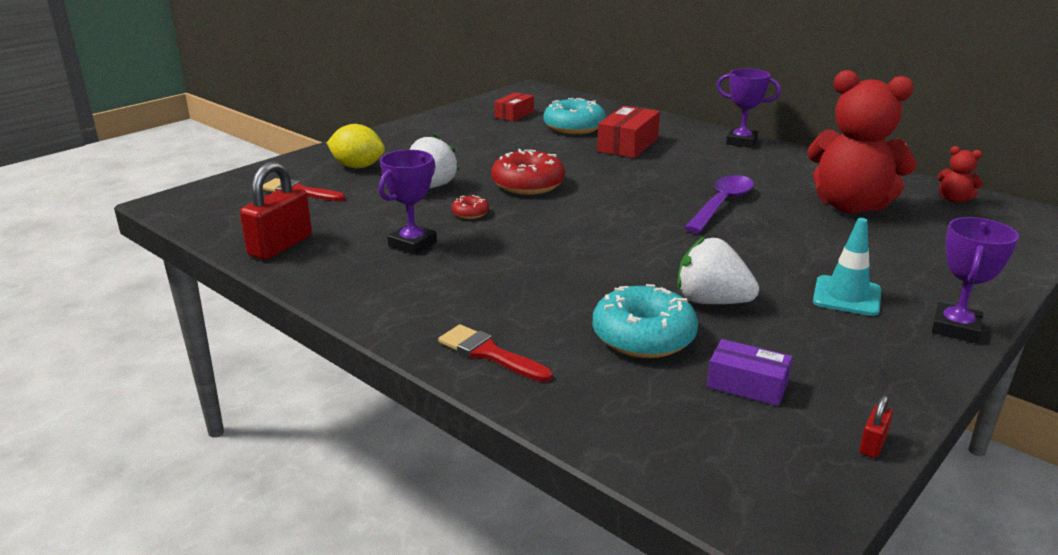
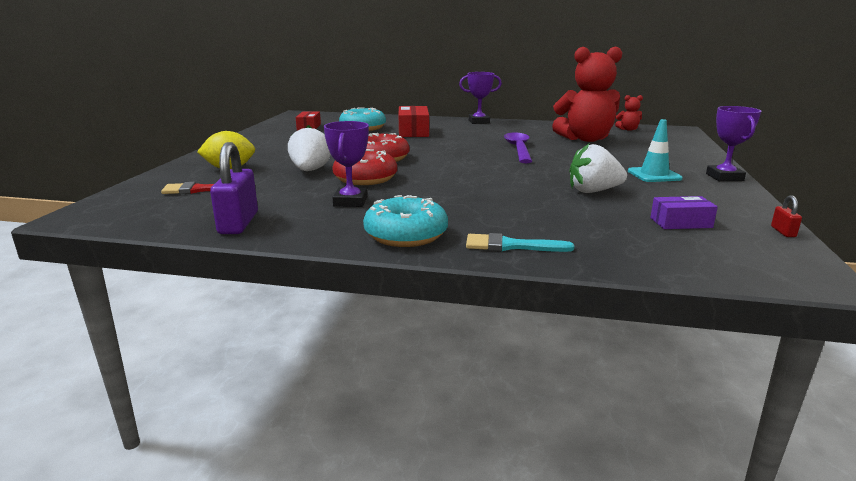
camera: 30 degrees left, 5 degrees down
red padlock [240,162,312,260] -> purple padlock [210,142,258,234]
red brush [438,324,552,382] -> turquoise brush [466,233,574,252]
red donut [451,195,489,219] -> red donut [332,149,397,185], size x2.11
turquoise donut [593,284,698,358] -> turquoise donut moved to [363,195,448,247]

